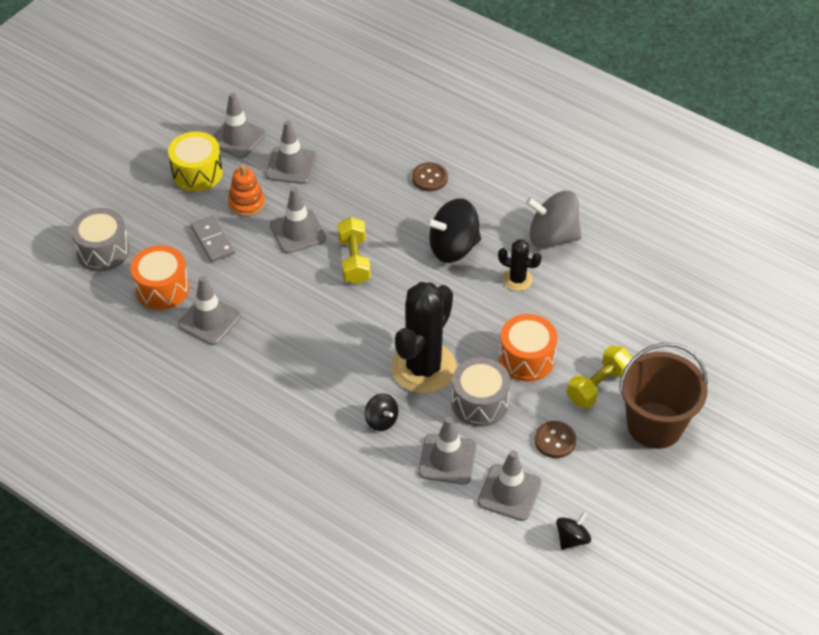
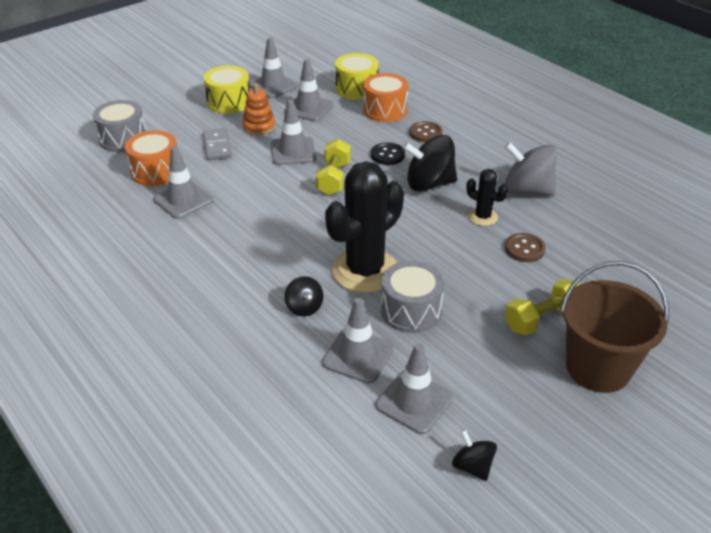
camera: 15 degrees right, 10 degrees down
orange drum [499,314,558,381] -> orange drum moved to [363,73,408,122]
brown button [535,421,576,458] -> brown button moved to [505,233,546,262]
black spinning top [556,512,591,550] -> black spinning top turned 90 degrees counterclockwise [452,430,497,481]
none -> yellow drum [335,53,379,100]
none -> black button [371,142,405,165]

